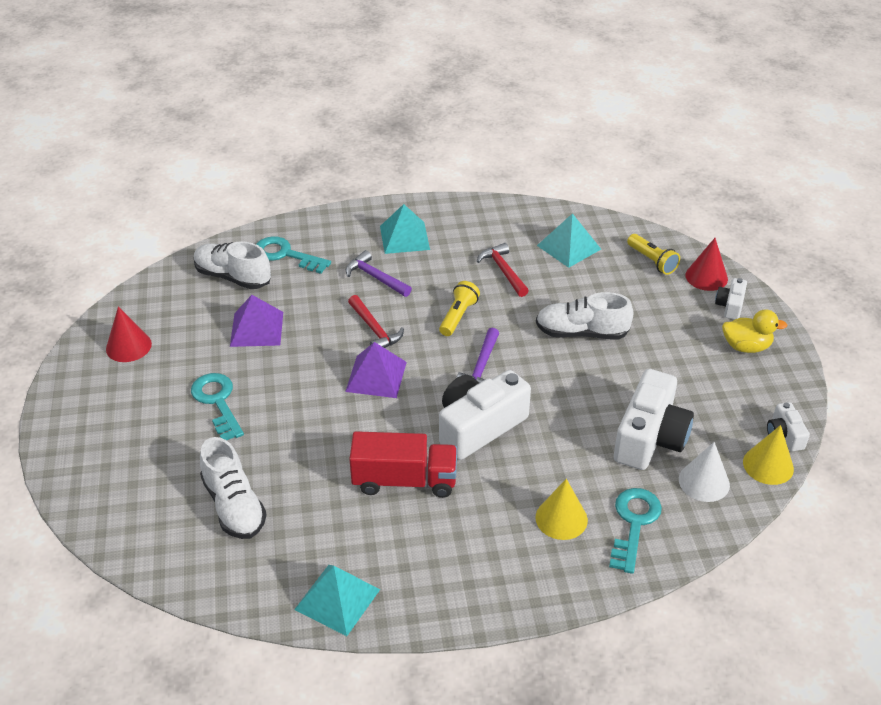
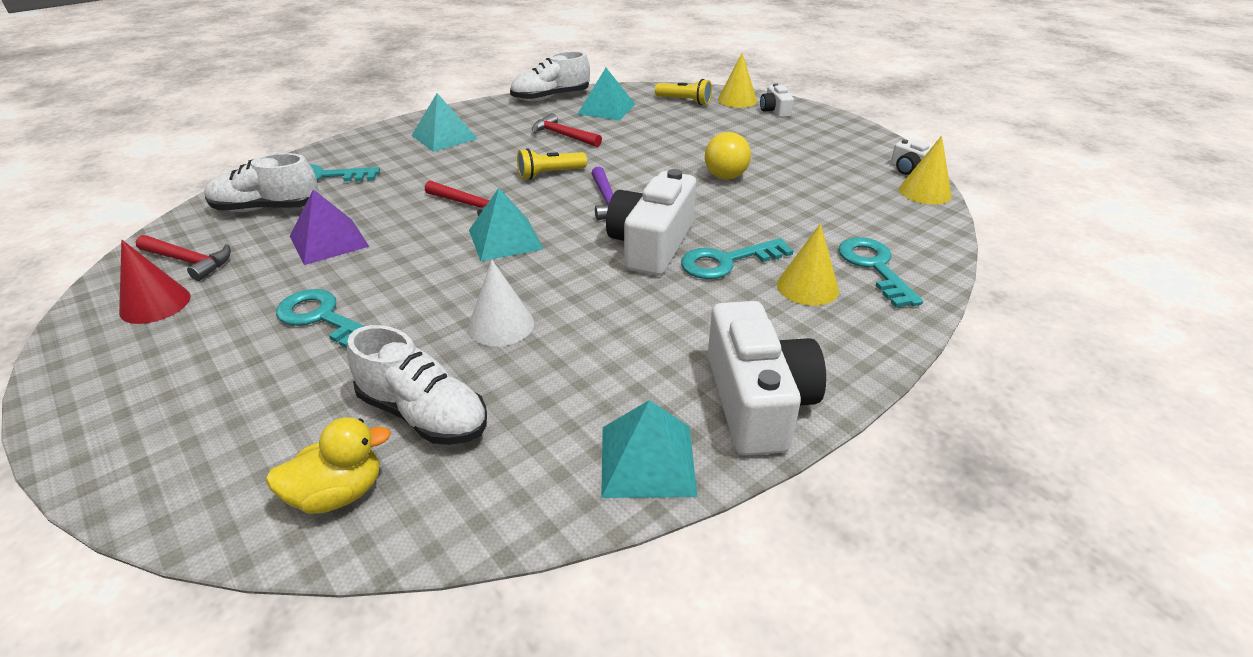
camera: 30 degrees left, 5 degrees down
purple pyramid [345,342,407,398] -> turquoise pyramid [469,188,544,261]
purple hammer [346,250,412,297] -> none
red truck [349,431,457,498] -> none
yellow flashlight [439,281,480,336] -> yellow flashlight turned 105 degrees counterclockwise [517,148,587,180]
white shoe [536,292,634,340] -> white shoe moved to [510,51,590,101]
white camera [614,369,694,470] -> white camera moved to [708,301,826,456]
white cone [679,442,730,502] -> white cone moved to [468,260,534,346]
red cone [685,238,728,291] -> yellow cone [718,53,757,108]
yellow duck [722,309,787,353] -> yellow duck moved to [266,417,391,514]
none -> red hammer [136,235,231,281]
none -> turquoise key [681,238,793,279]
none -> yellow ball [705,132,751,180]

